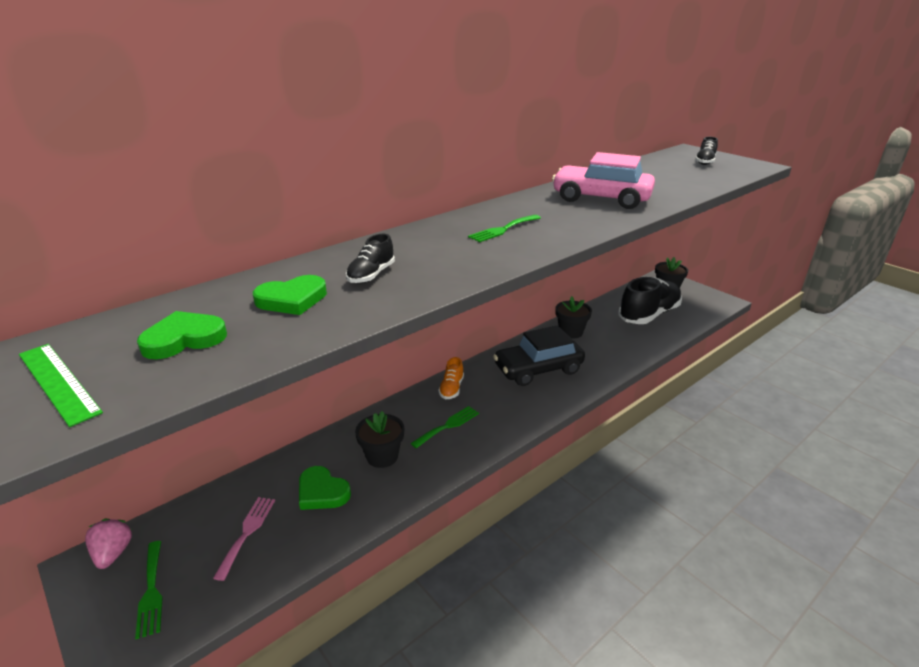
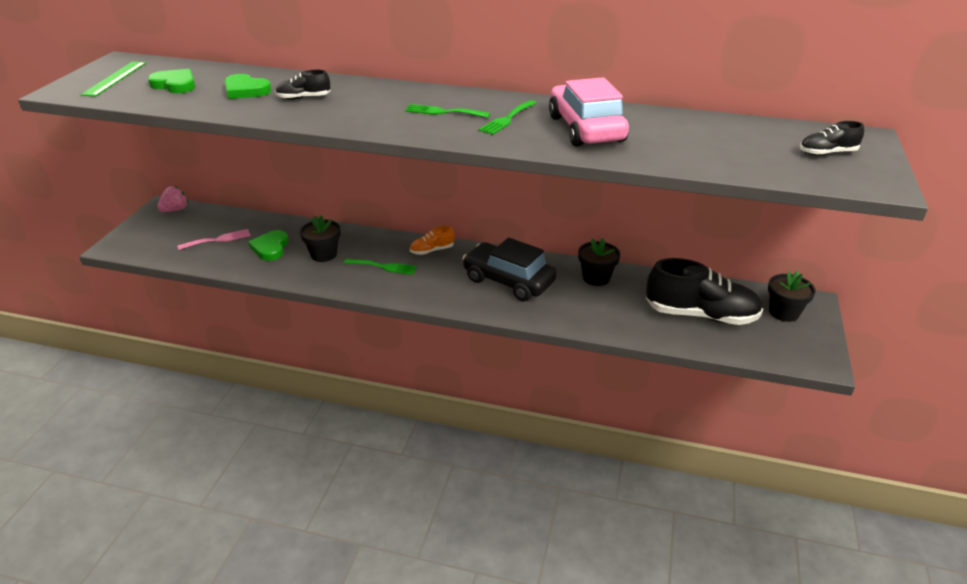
camera: 55 degrees right, 5 degrees up
green fork [135,541,163,639] -> green fork moved to [479,100,537,135]

